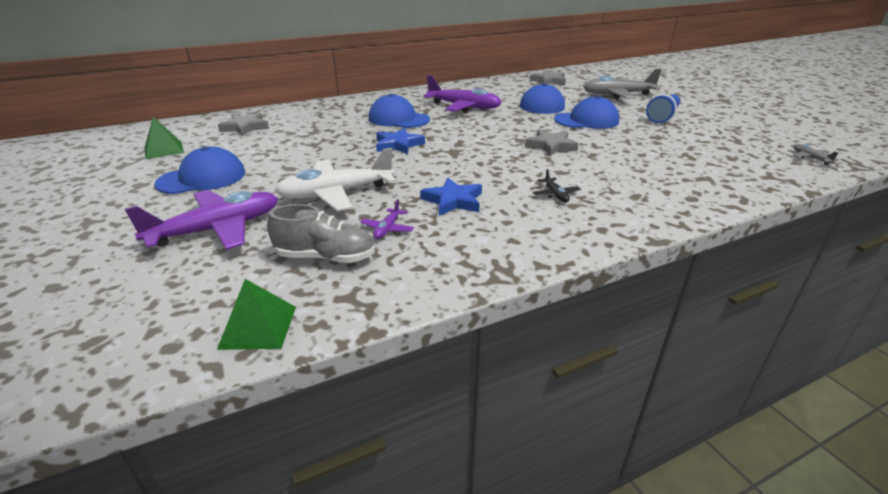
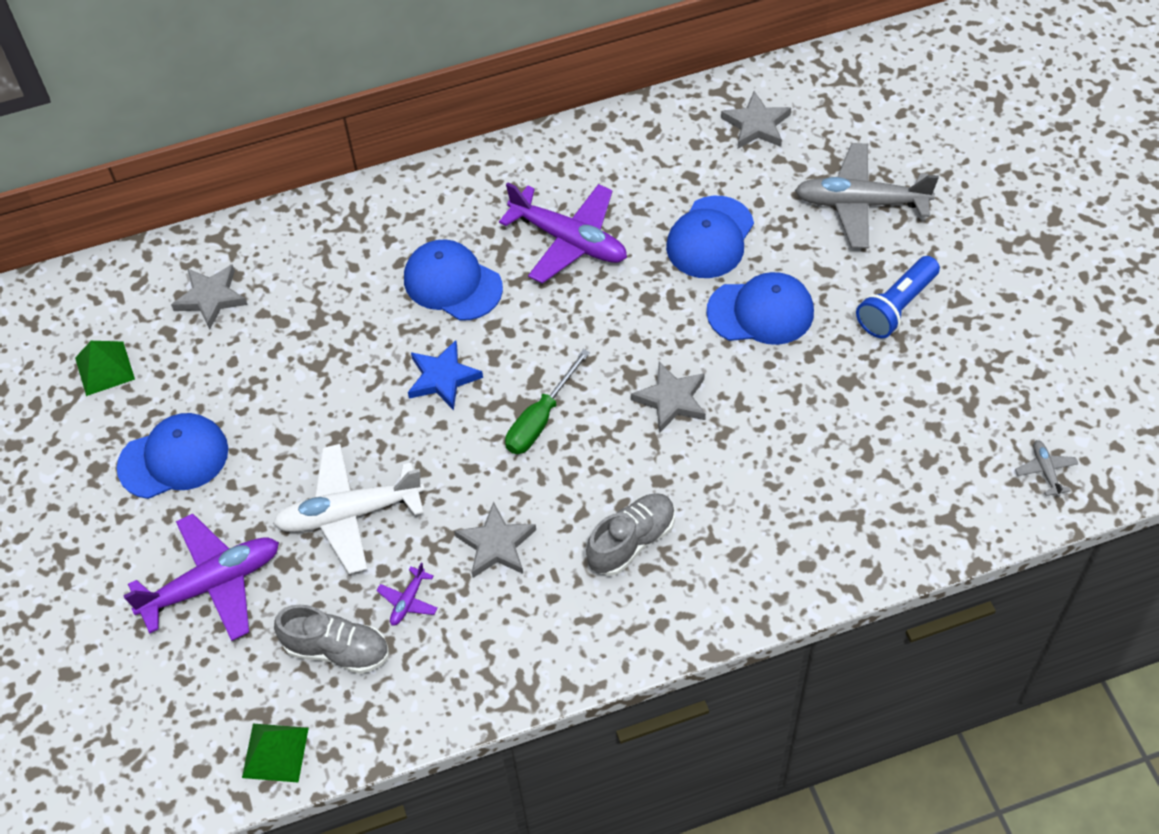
camera: 10 degrees right, 25 degrees up
blue star [420,178,482,216] -> grey star [454,502,536,578]
black plane [533,169,581,202] -> grey shoe [586,493,675,576]
none -> green screwdriver [505,349,590,454]

